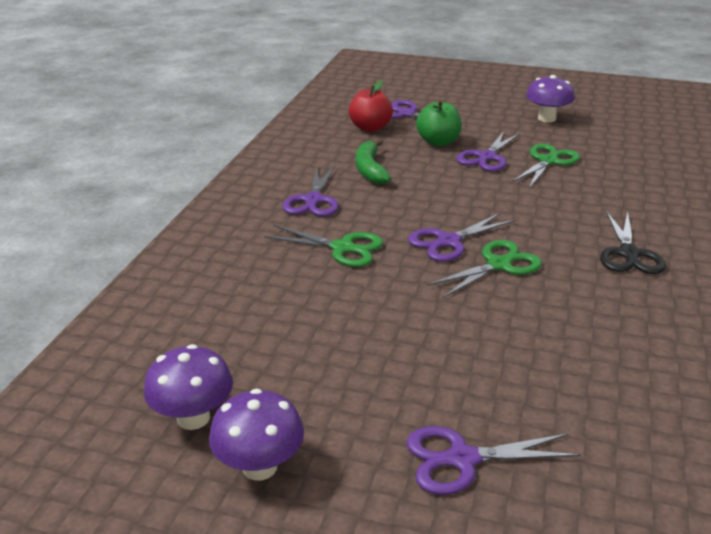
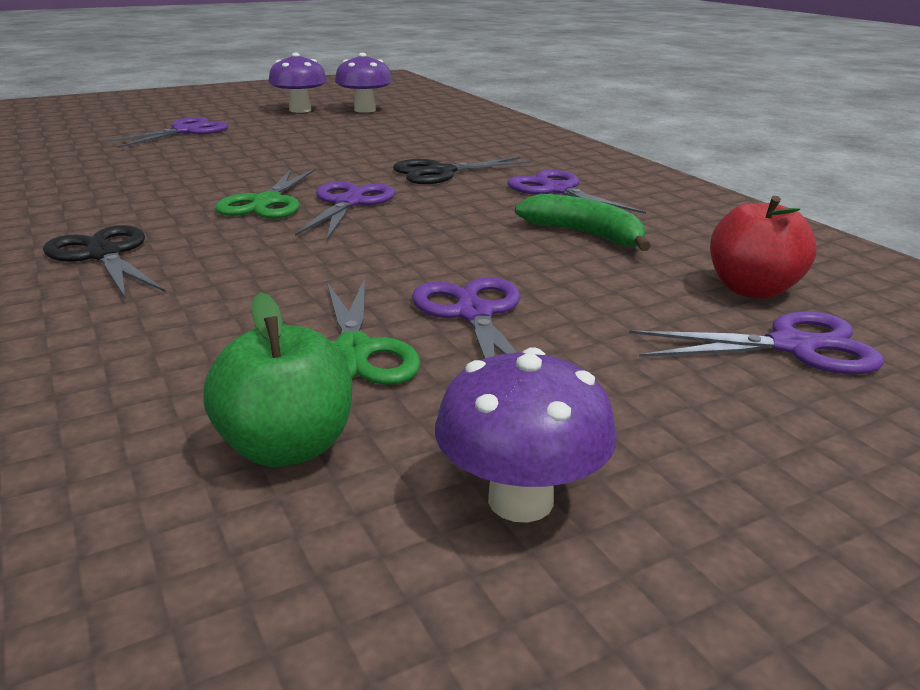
camera: 135 degrees right, 5 degrees down
green scissors [264,225,383,267] -> black scissors [393,157,532,184]
green apple [416,100,462,146] -> green apple moved to [203,292,352,467]

